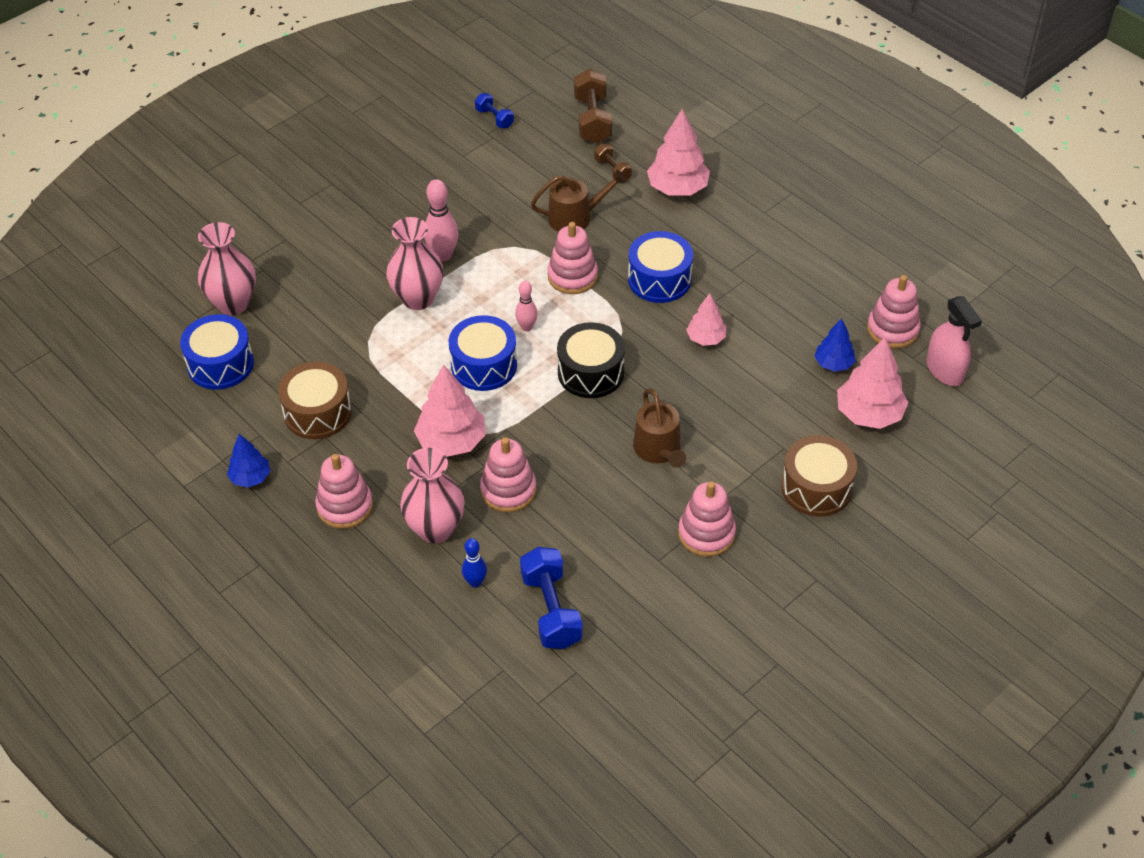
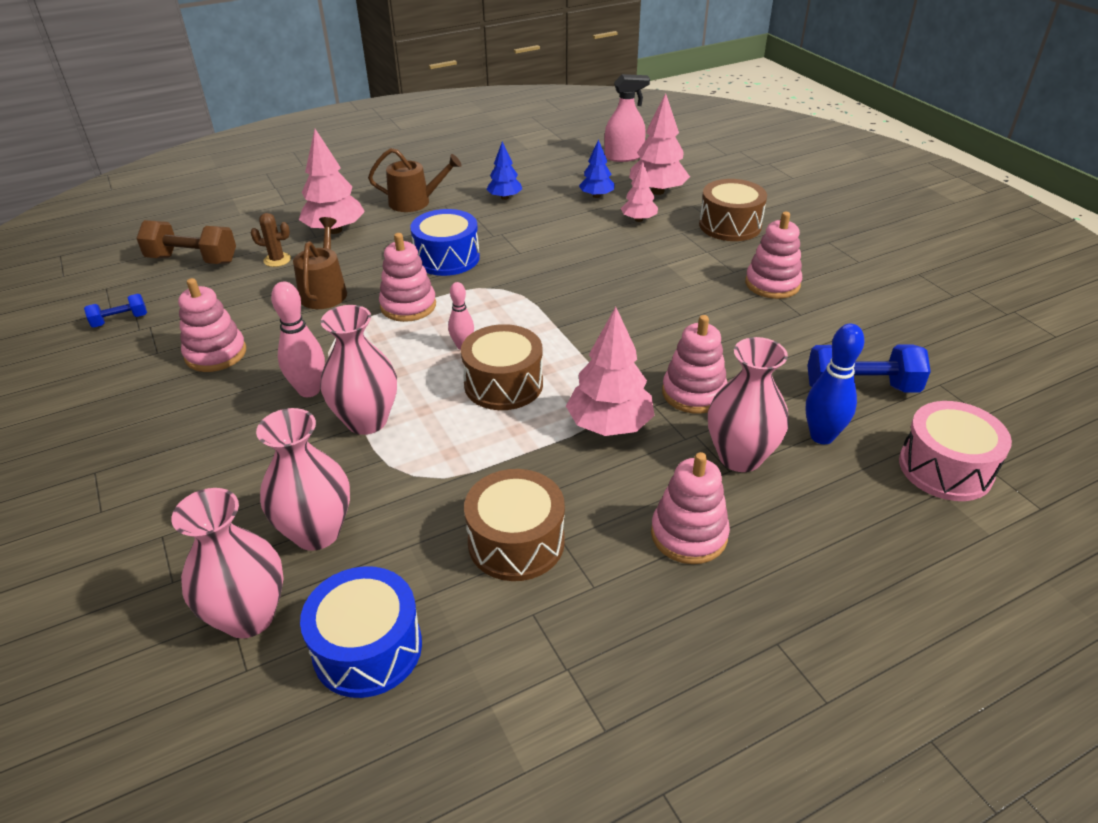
camera: 75 degrees left, 10 degrees down
blue tree [227,434,270,488] -> blue tree moved to [486,141,522,200]
blue drum [449,315,517,391] -> brown drum [461,324,543,410]
blue bowling pin [462,538,487,588] -> blue bowling pin [806,324,864,444], size x1.60
black drum [557,322,625,398] -> none
brown dumbbell [594,143,632,180] -> brown cactus [250,213,291,267]
brown watering can [633,388,686,468] -> brown watering can moved to [368,148,462,212]
pink tree [686,293,726,346] -> pink tree moved to [621,162,658,222]
pink stacking toy [867,275,921,348] -> pink stacking toy moved to [178,278,246,372]
none -> pink vase [256,408,350,551]
none -> pink drum [899,401,1012,501]

